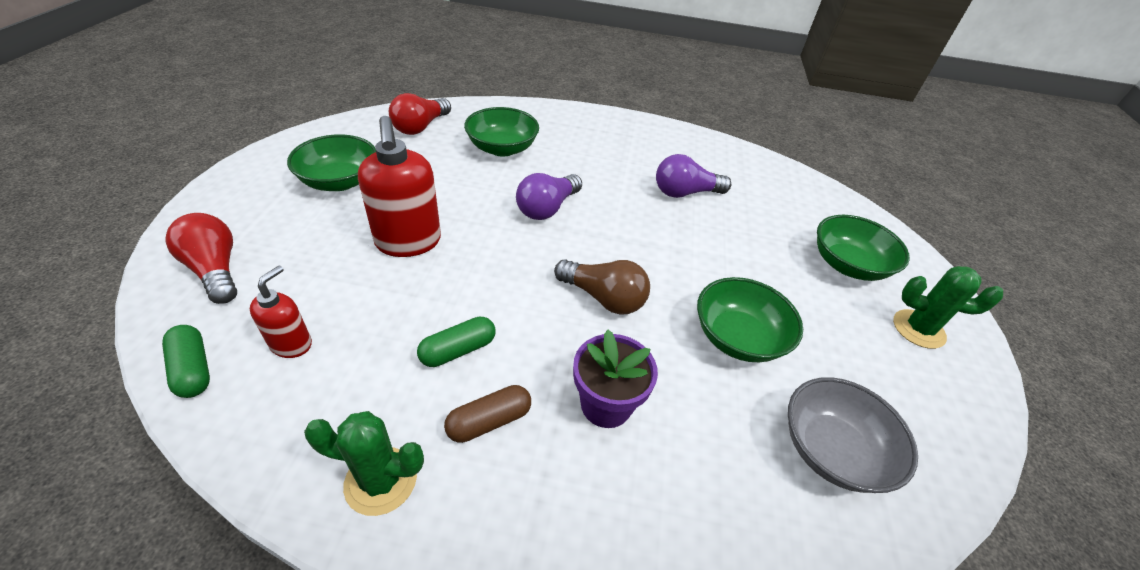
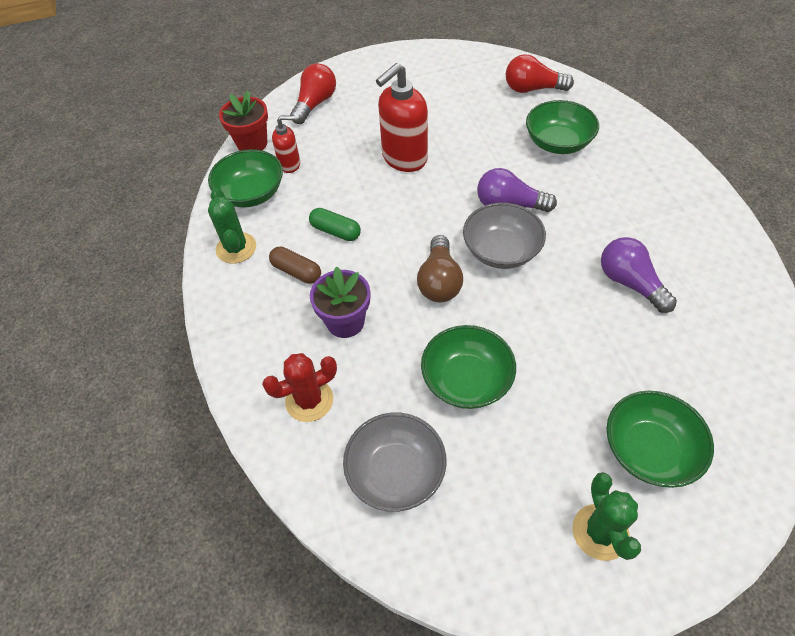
camera: 70 degrees right, 10 degrees up
green capsule [162,325,210,398] -> red flower pot [219,91,268,151]
green bowl [287,134,376,191] -> green bowl moved to [208,149,283,207]
none -> red cactus [262,353,337,422]
none -> grey bowl [463,203,546,269]

